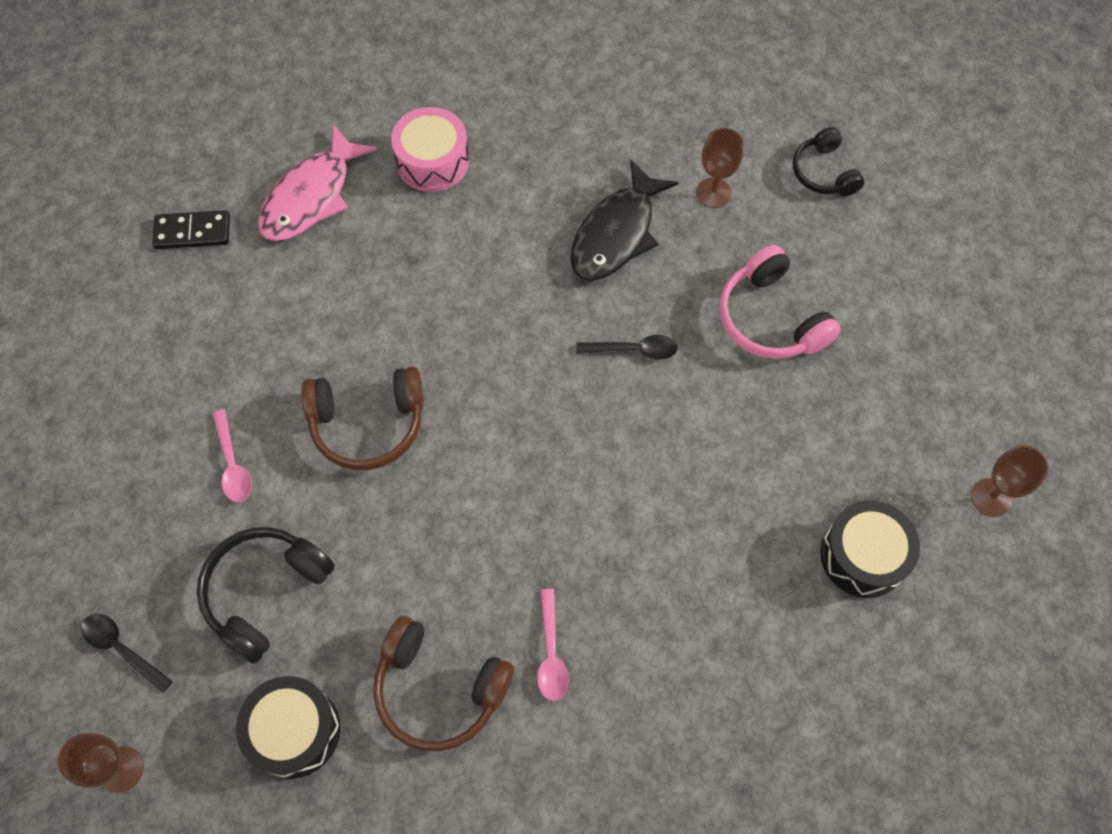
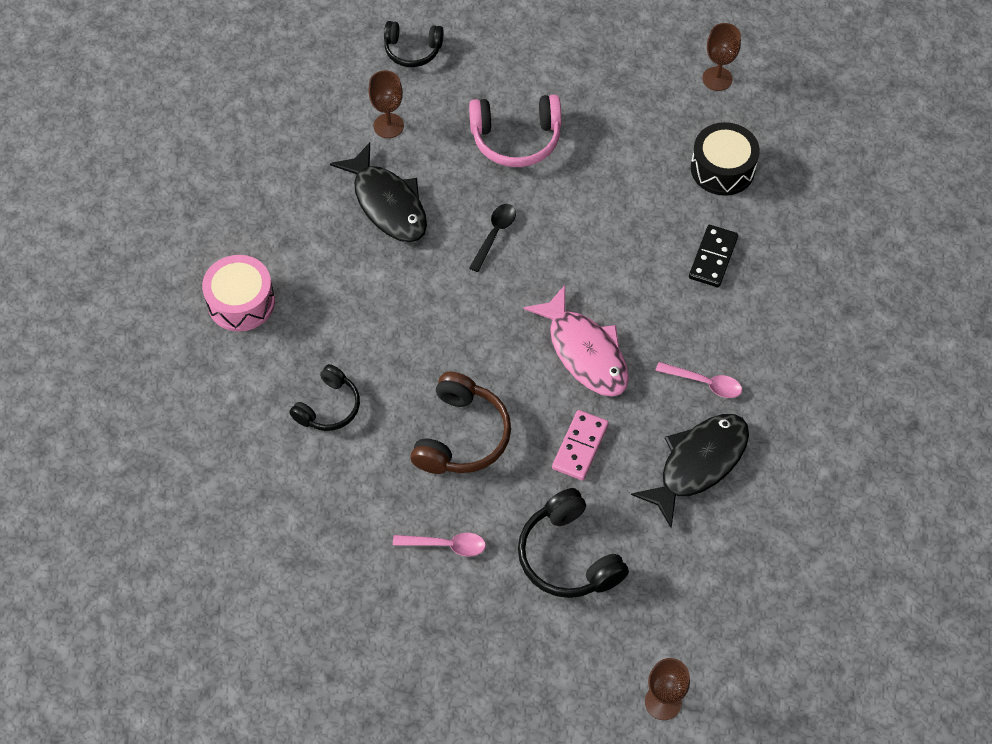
camera: 65 degrees left, 5 degrees down
black spoon [81,614,173,693] -> none
black domino [152,210,230,249] -> black domino moved to [689,225,738,287]
black drum [236,676,340,779] -> none
pink fish [258,124,377,241] -> pink fish moved to [524,285,629,397]
brown headphones [373,616,514,751] -> black fish [631,414,749,528]
none -> black headphones [289,364,360,431]
none -> pink domino [552,410,609,480]

